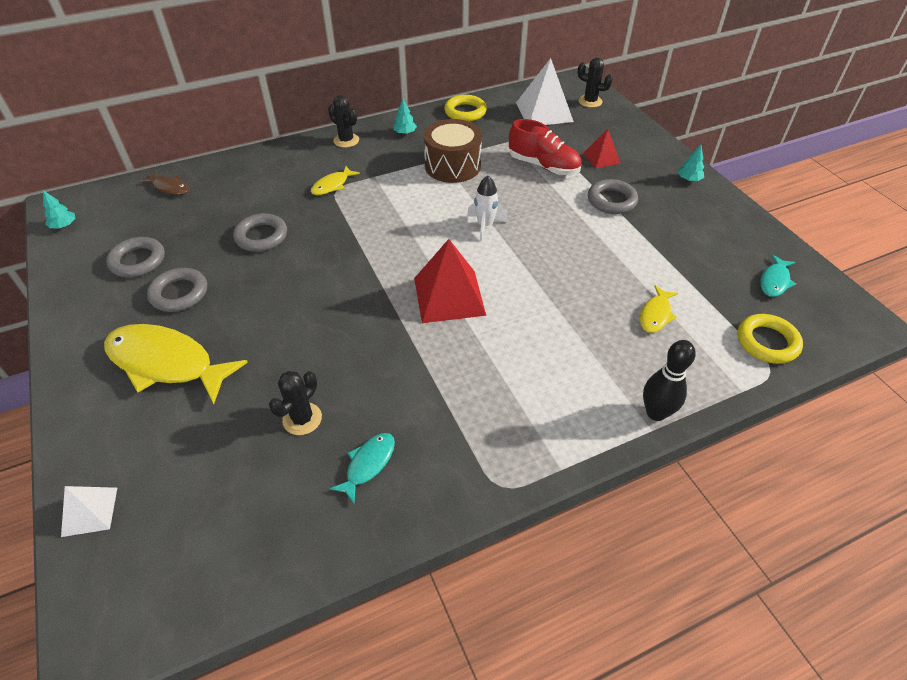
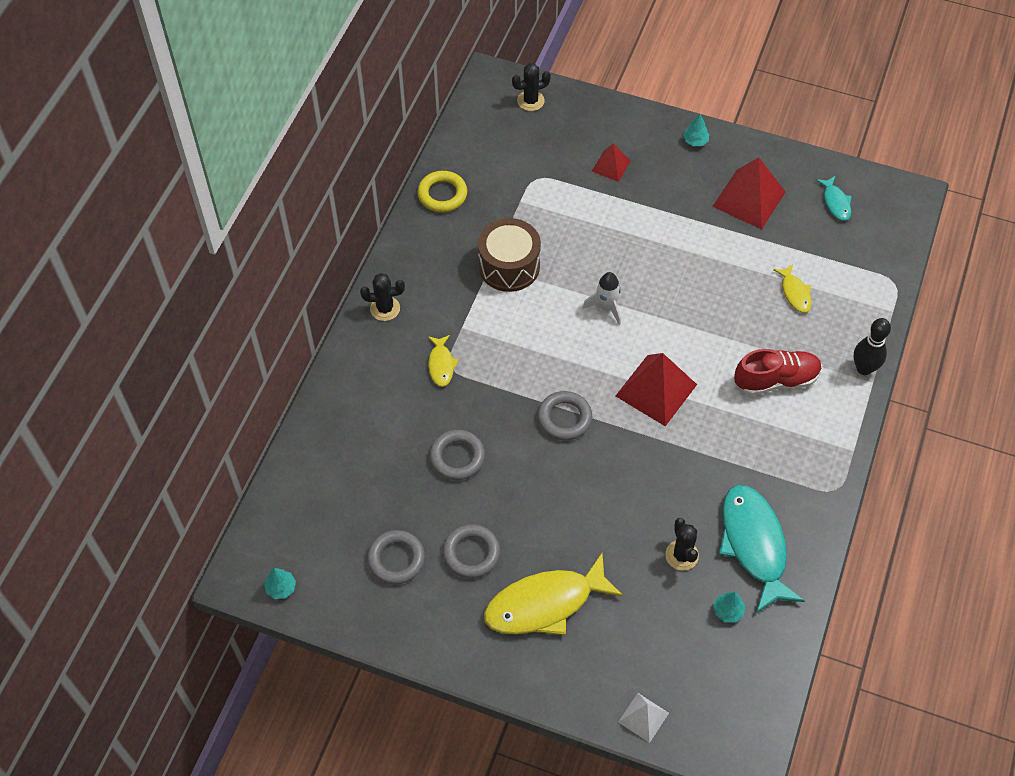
camera: 45 degrees left, 10 degrees up
brown fish [140,171,189,195] -> none
turquoise fish [330,433,395,503] -> turquoise fish [719,485,805,613], size x2.08
turquoise tree [393,99,417,134] -> turquoise tree moved to [713,592,745,623]
red shoe [509,119,582,175] -> red shoe moved to [734,349,822,395]
white pyramid [516,58,574,125] -> none
grey ring [588,179,638,214] -> grey ring moved to [537,391,592,440]
yellow ring [737,314,803,364] -> none
none -> red pyramid [712,157,785,229]

